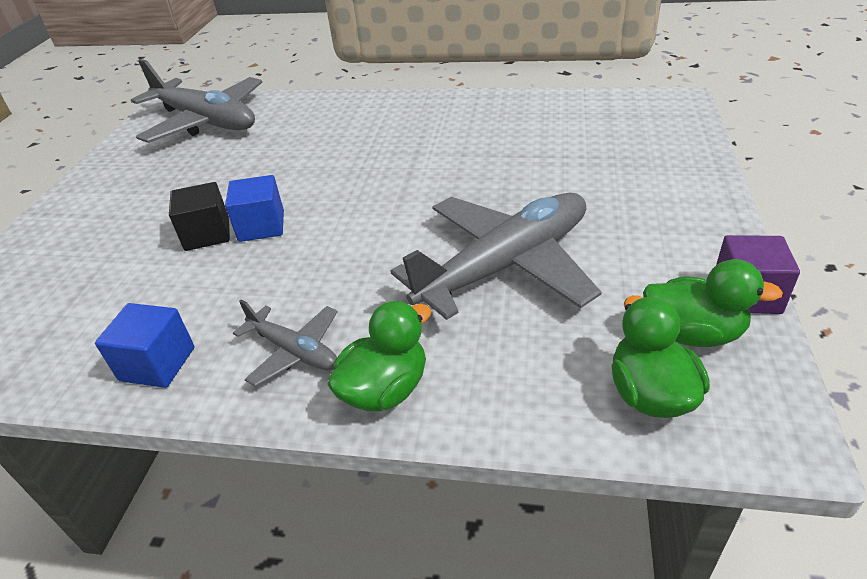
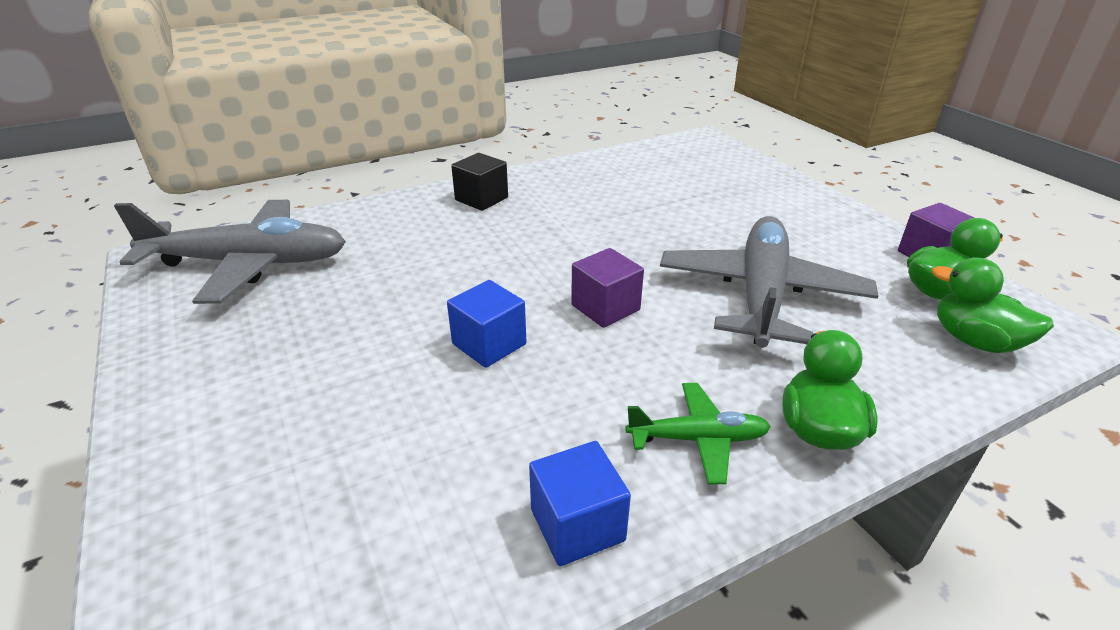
camera: 40 degrees left, 5 degrees down
black cube [169,182,230,251] -> black cube moved to [451,153,508,211]
grey plane [233,300,338,387] -> green plane [625,383,771,485]
none -> purple cube [571,248,644,328]

